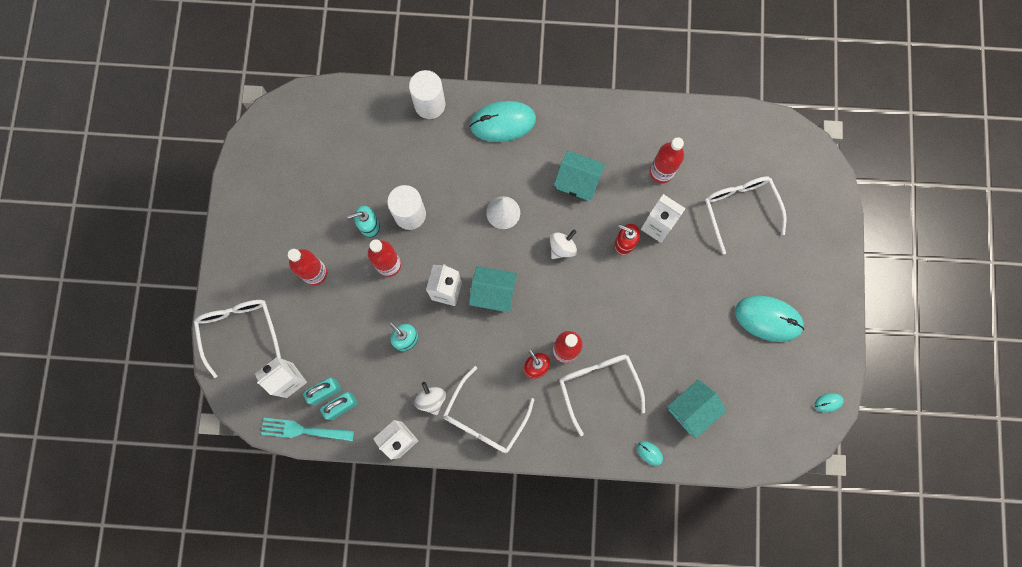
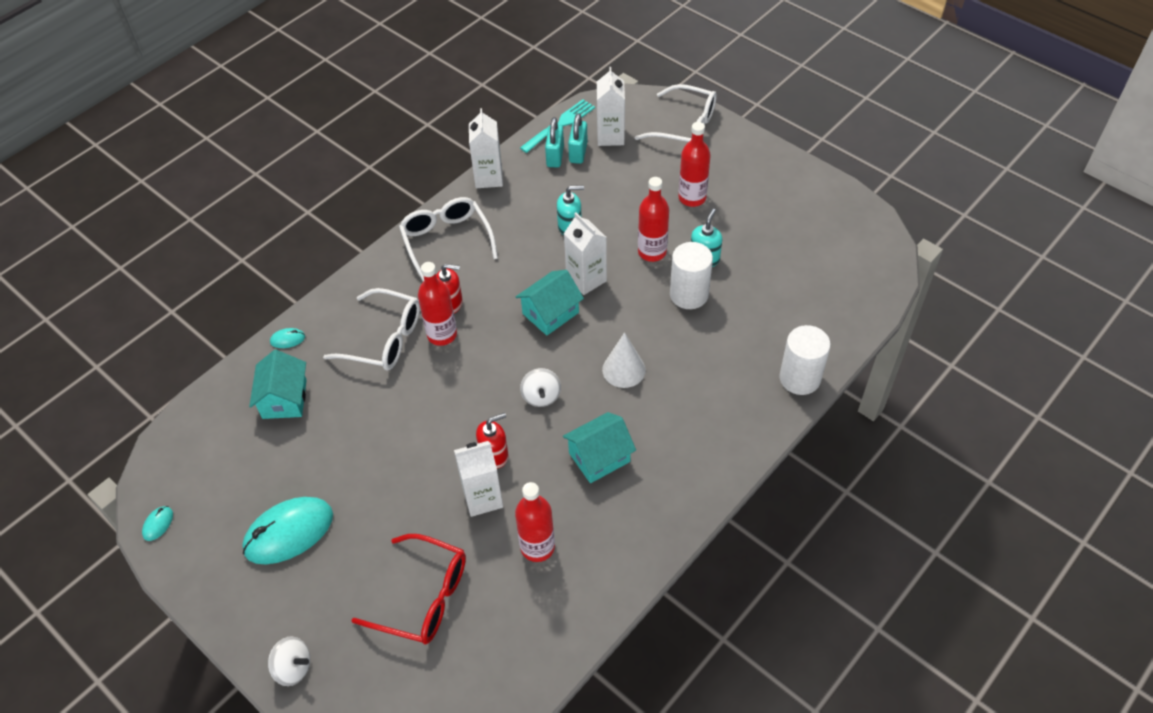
camera: 130 degrees right, 25 degrees down
white spinning top [414,382,446,415] -> white spinning top moved to [268,636,310,686]
turquoise mouse [470,101,536,142] -> none
white glasses [705,176,787,254] -> red glasses [351,534,466,644]

